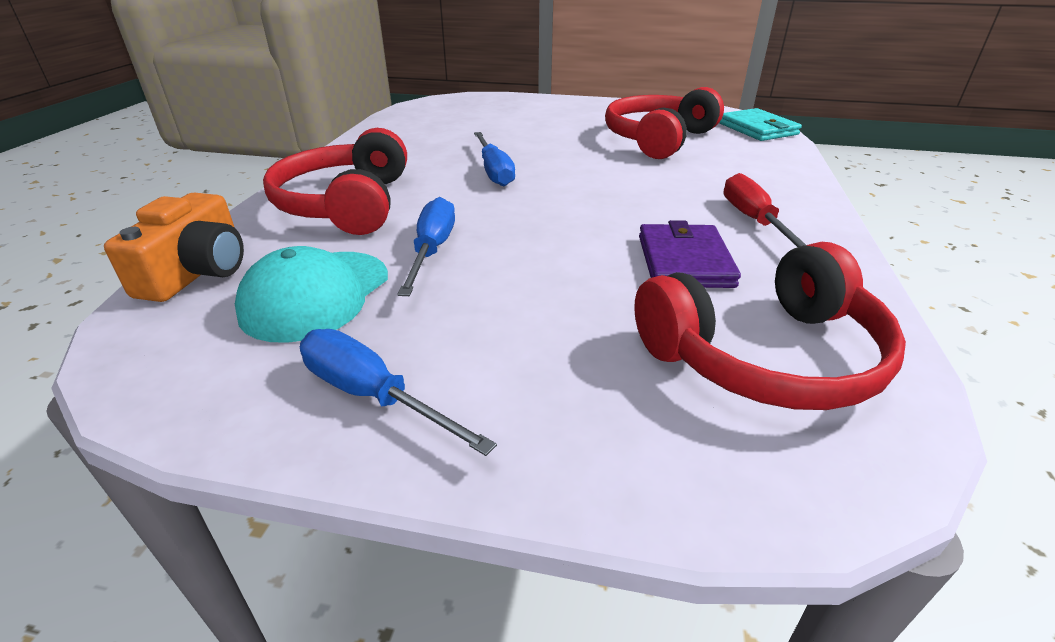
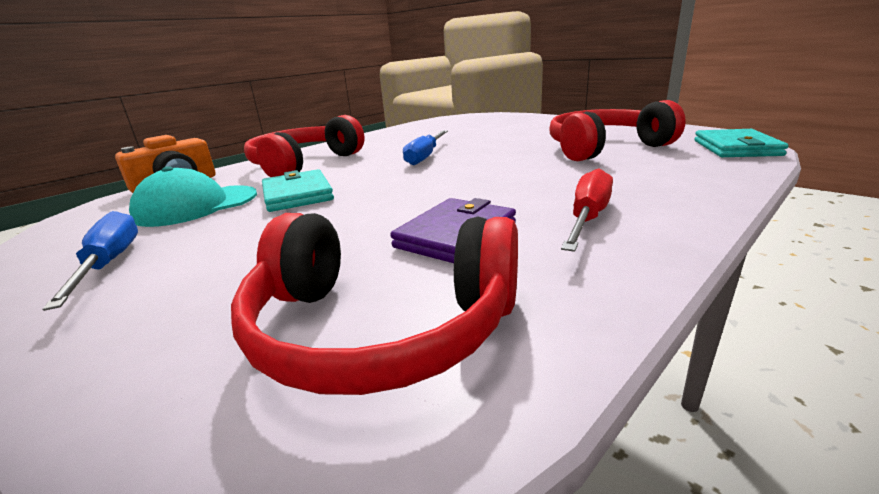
camera: 35 degrees right, 10 degrees down
blue screwdriver [397,197,455,296] -> turquoise wallet [262,169,334,212]

